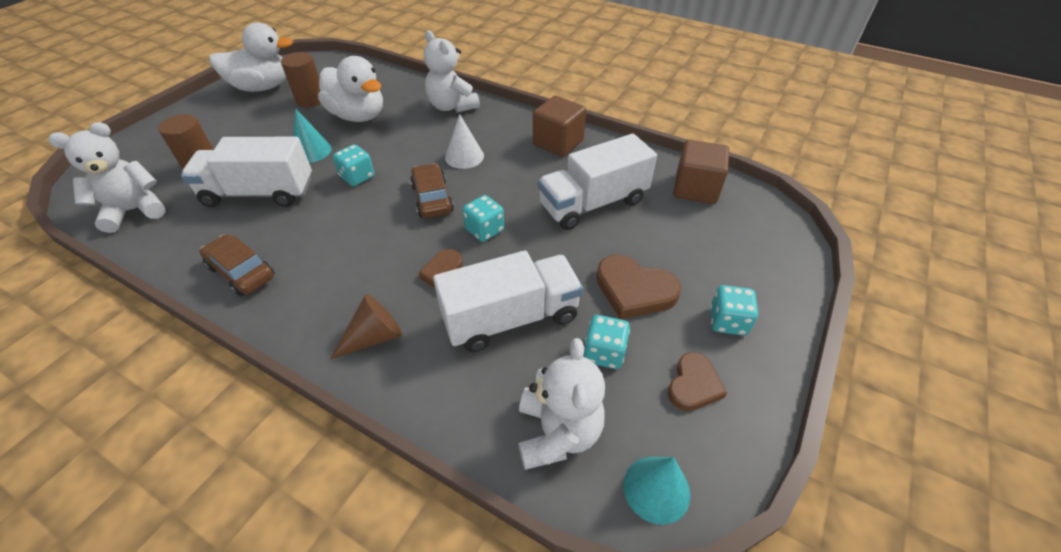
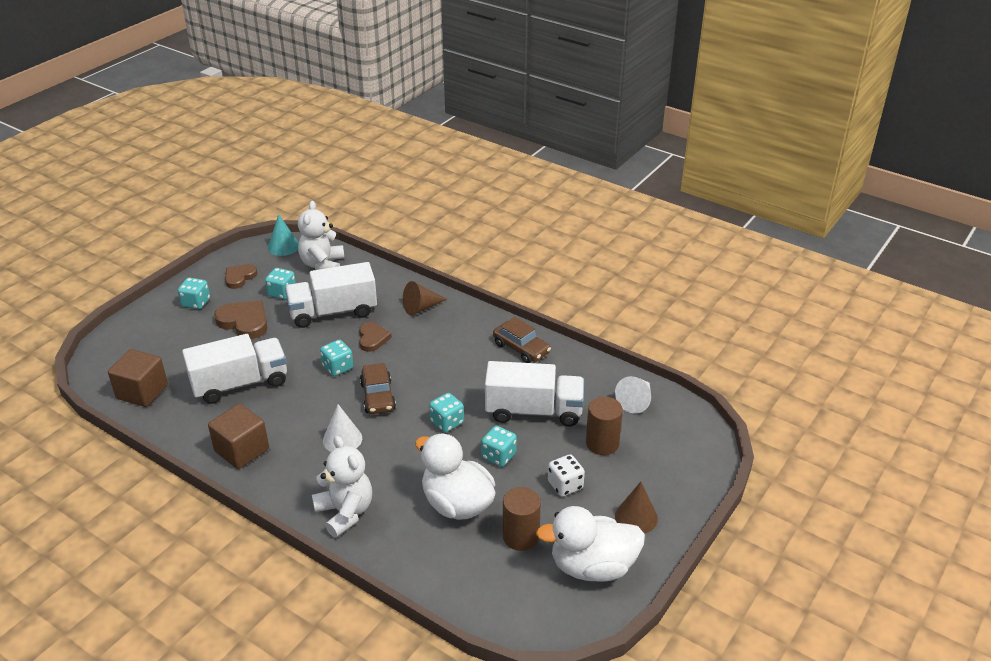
camera: 175 degrees left, 10 degrees down
white teddy bear [49,122,166,233] -> white cone [615,376,651,414]
turquoise cone [293,108,332,163] -> turquoise dice [481,426,517,467]
none -> white dice [548,454,585,496]
none -> brown cone [615,482,658,533]

